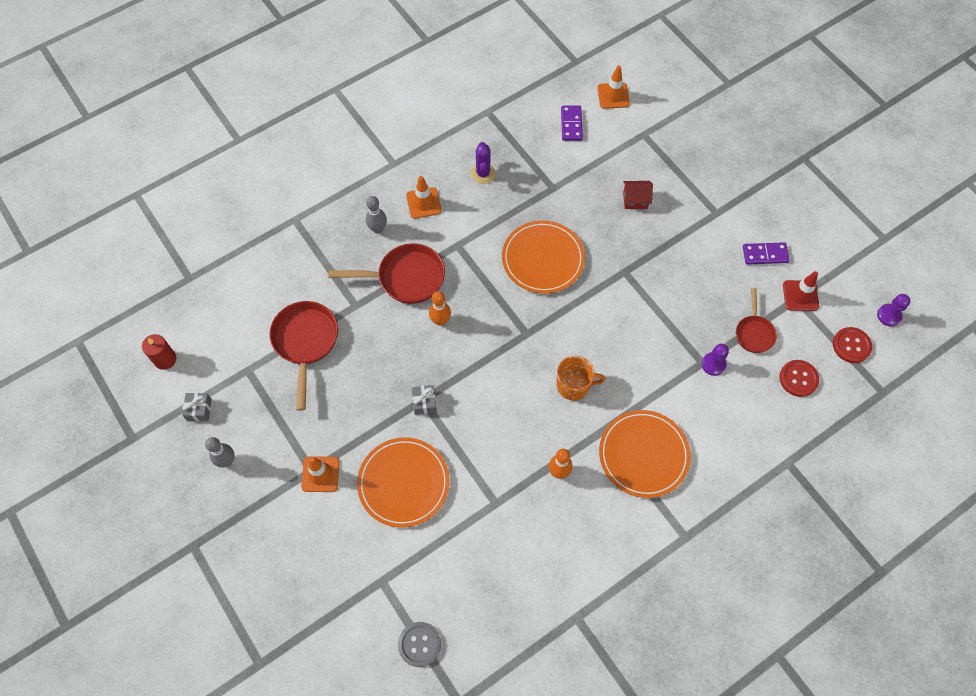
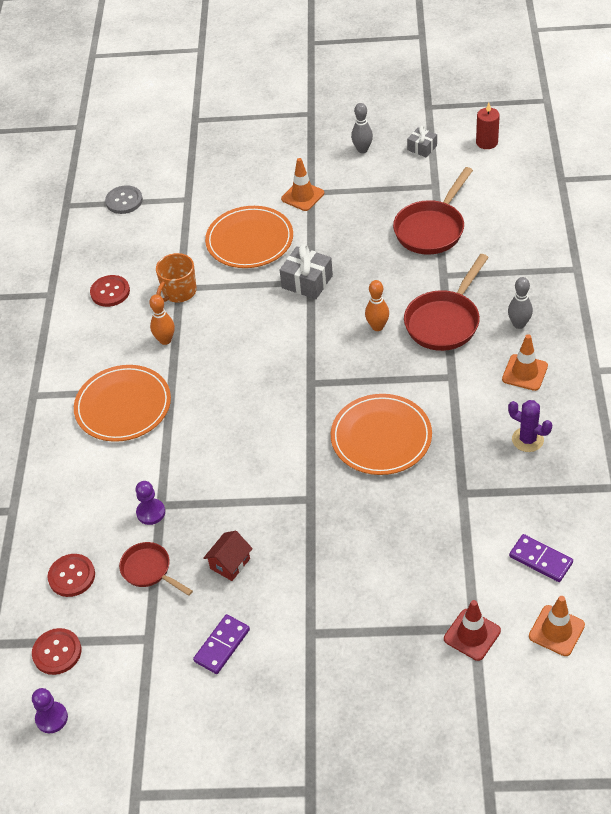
camera: 130 degrees right, 15 degrees down
red pan [269,301,338,411] -> red pan turned 90 degrees clockwise [393,167,473,255]
grey gift [412,385,437,415] -> grey gift [280,244,333,299], size x1.62
orange mug [557,356,606,401] -> orange mug moved to [156,253,197,302]
red house [623,181,653,209] -> red house moved to [203,531,253,581]
red traffic cone [783,271,819,311] -> red traffic cone moved to [444,600,501,661]
none -> red button [90,275,130,307]

